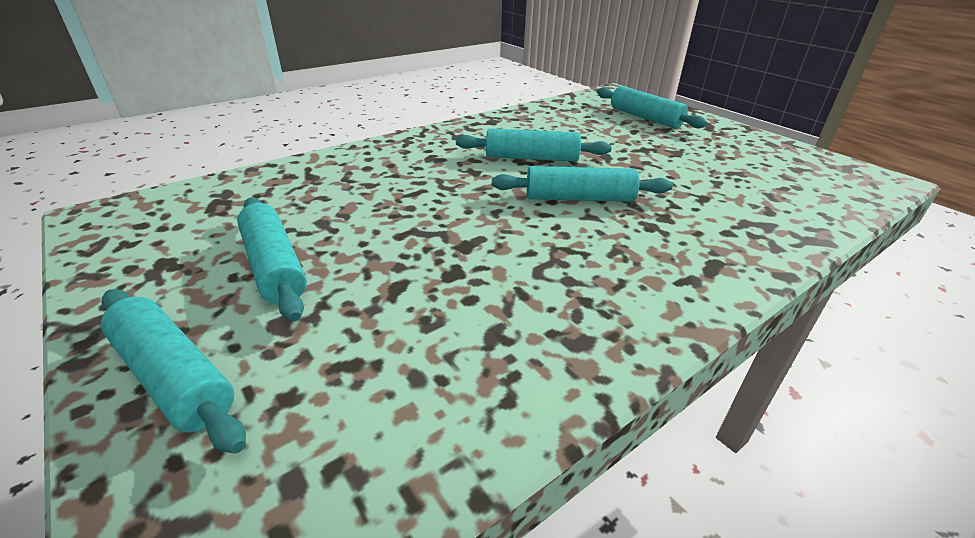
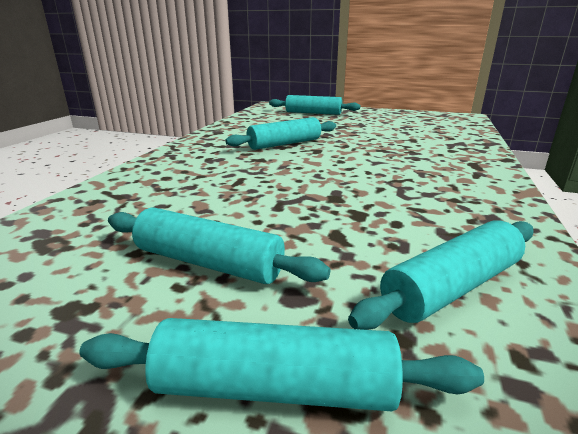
camera: 35 degrees left, 10 degrees down
turquoise rolling pin [492,166,673,202] -> turquoise rolling pin moved to [348,220,534,330]

